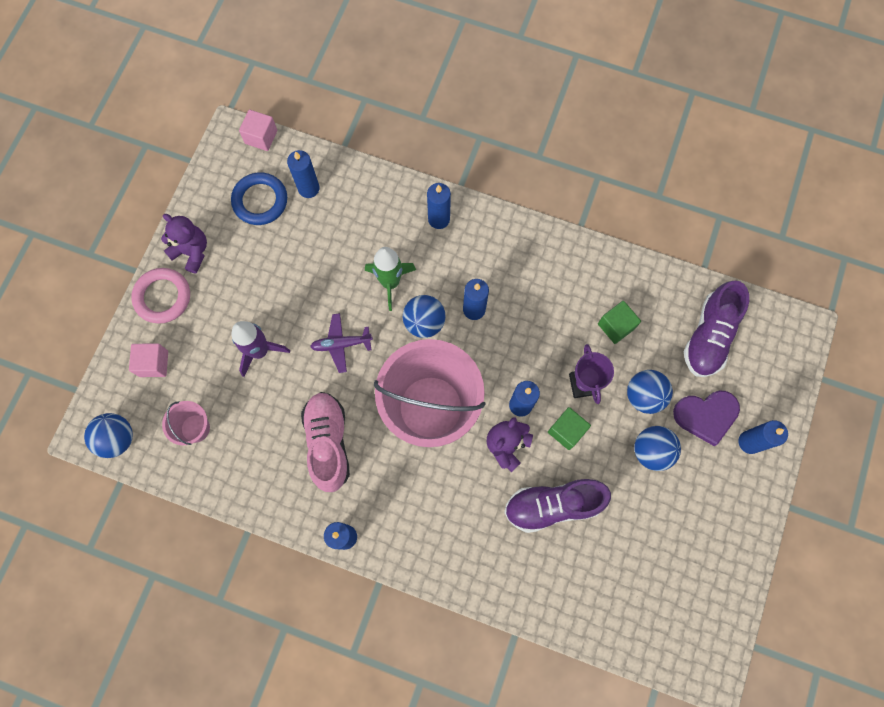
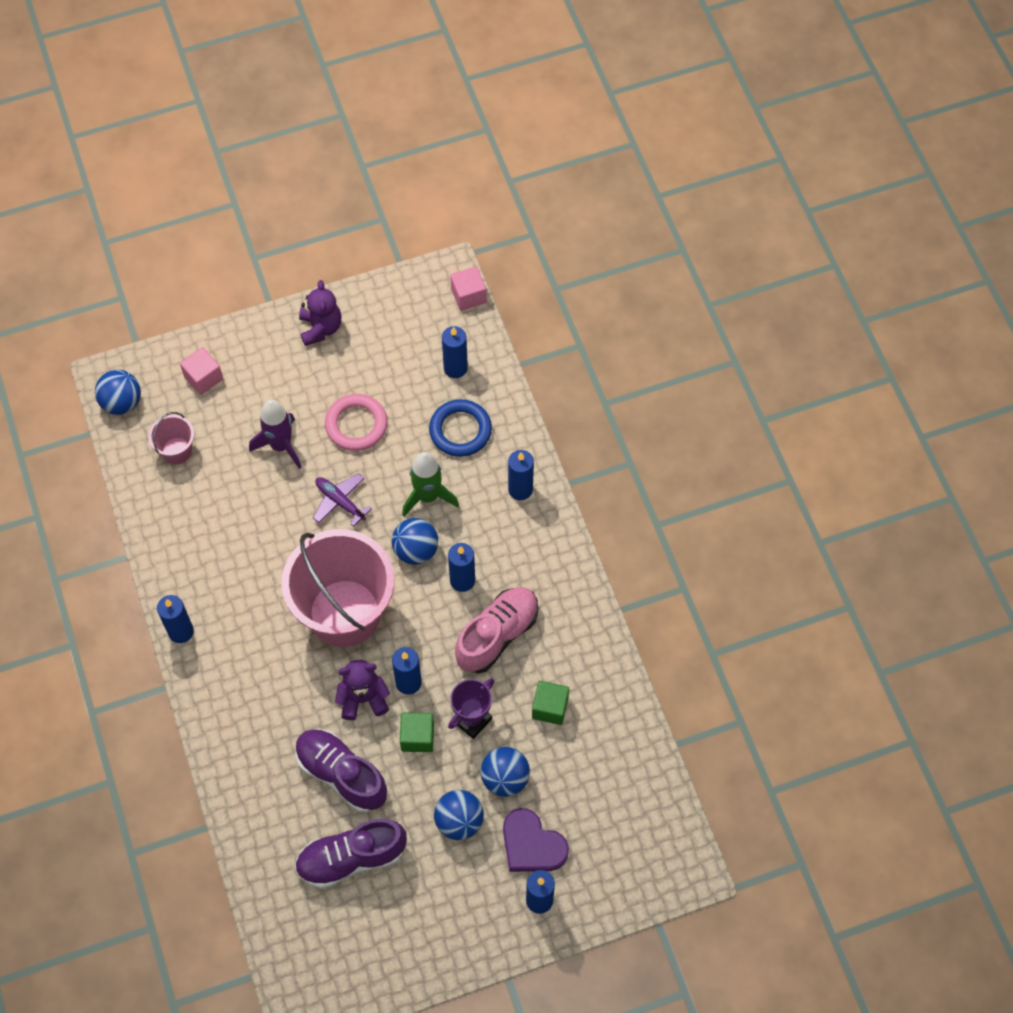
camera: 50 degrees right, 10 degrees down
pink ring [131,268,190,324] -> pink ring moved to [325,394,387,451]
blue ring [231,172,287,225] -> blue ring moved to [429,399,492,457]
pink shoe [301,392,350,492] -> pink shoe moved to [455,587,538,673]
purple shoe [684,281,749,377] -> purple shoe moved to [295,819,407,889]

